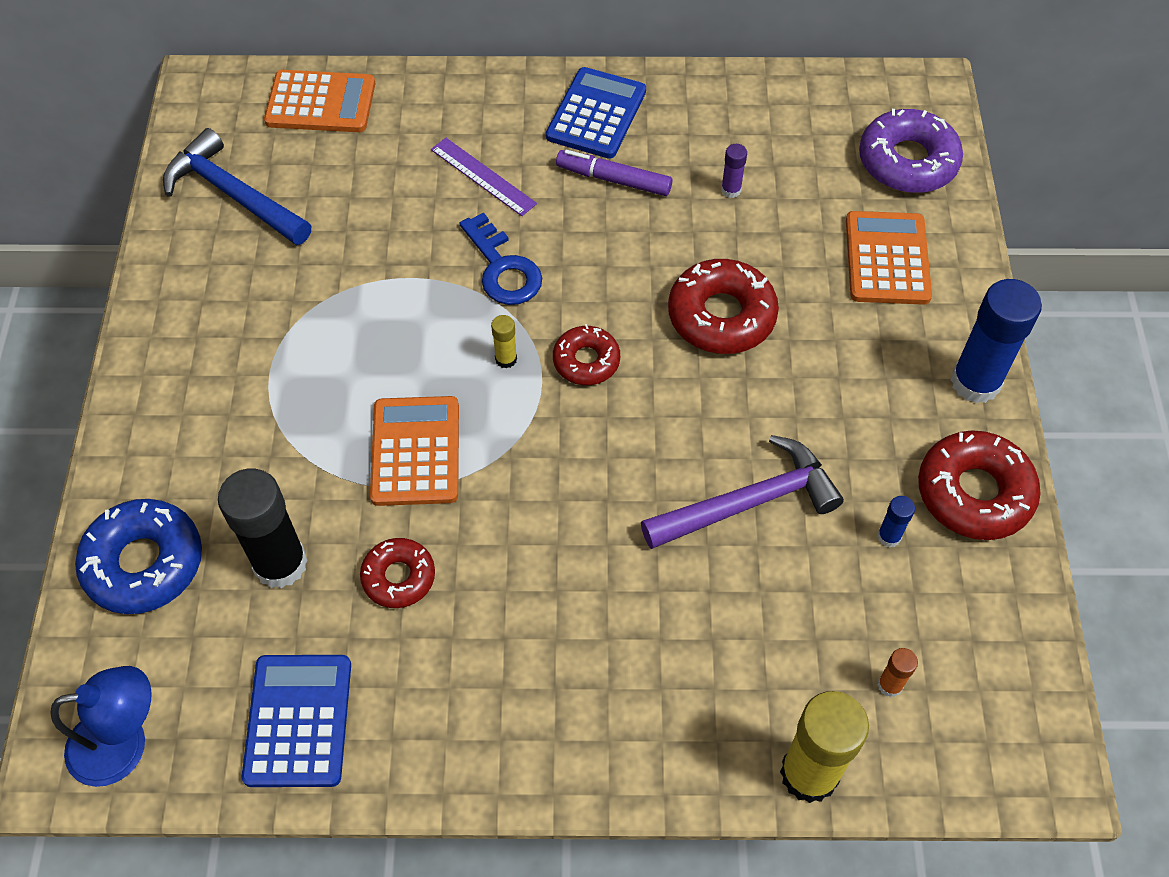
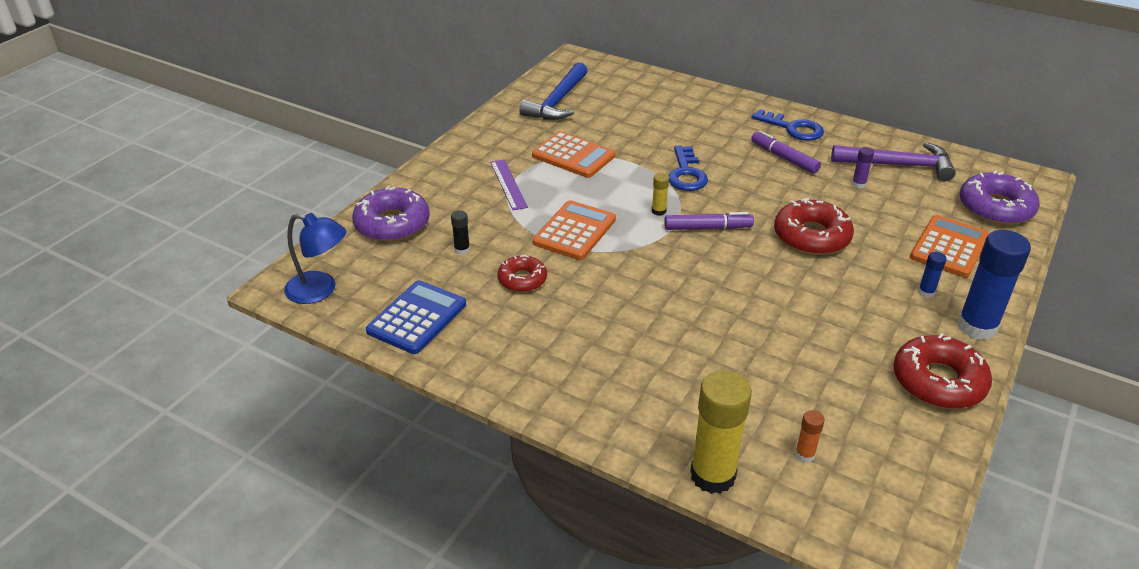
camera: 30 degrees right, 20 degrees down
blue donut [75,499,202,614] -> purple donut [352,186,430,242]
blue hammer [163,128,311,245] -> blue hammer turned 135 degrees counterclockwise [519,62,587,120]
black glue stick [218,468,308,589] -> black glue stick [451,210,470,255], size x0.45
orange calculator [264,70,375,132] -> orange calculator moved to [532,131,615,178]
purple ruler [431,138,537,216] -> purple ruler moved to [490,159,528,210]
blue calculator [546,67,646,159] -> blue key [751,109,824,141]
red donut [553,324,620,385] -> purple marker [664,212,754,230]
purple hammer [641,435,844,549] -> purple hammer moved to [831,142,956,181]
blue glue stick [877,496,915,547] -> blue glue stick moved to [918,252,947,298]

